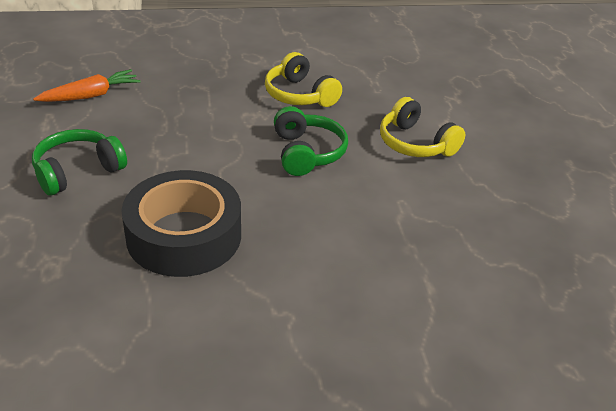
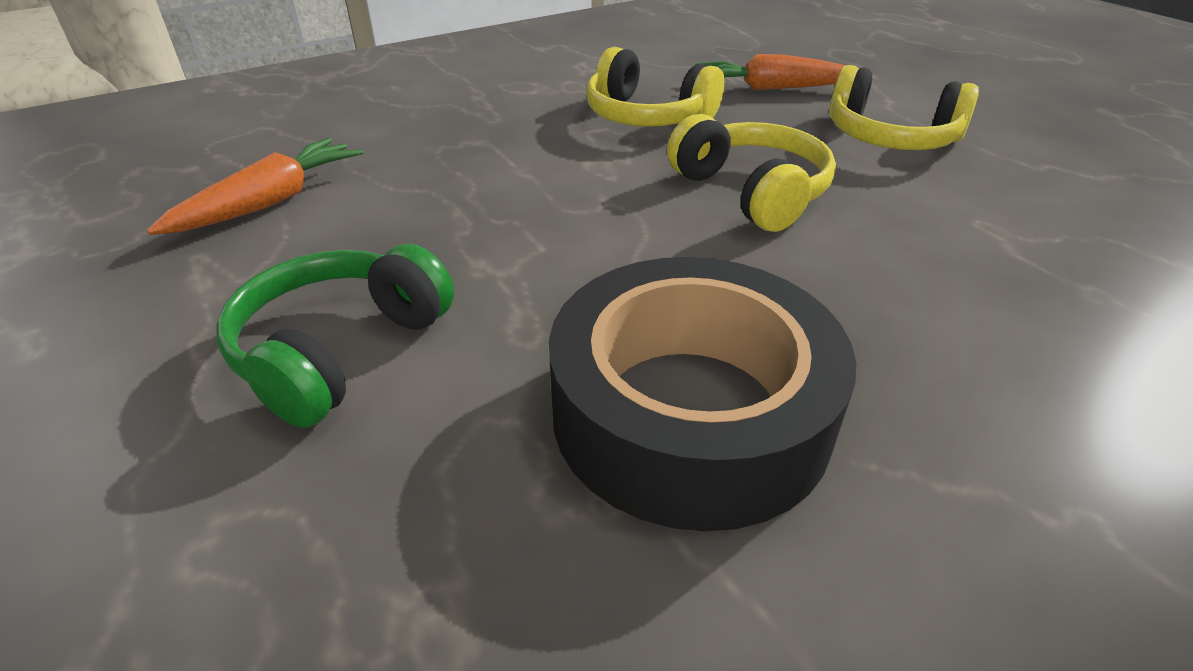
camera: 20 degrees left, 0 degrees up
green headphones [274,106,348,176] -> yellow headphones [667,114,836,232]
none -> orange carrot [695,54,846,90]

